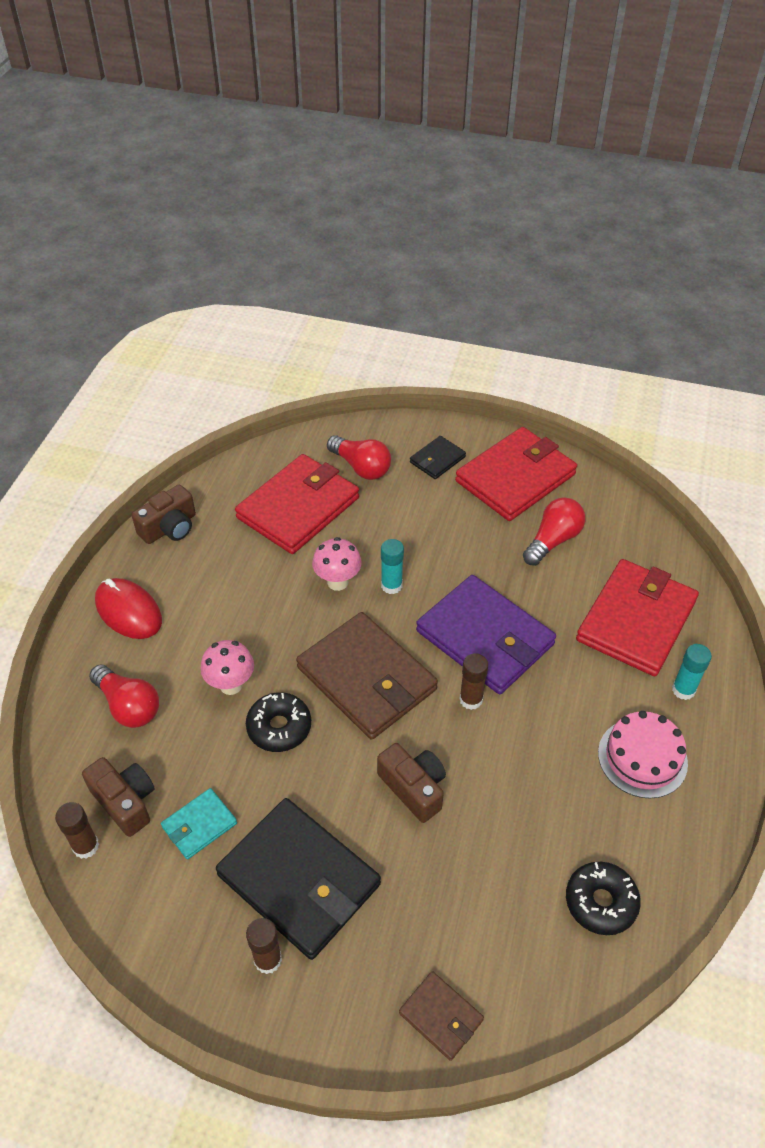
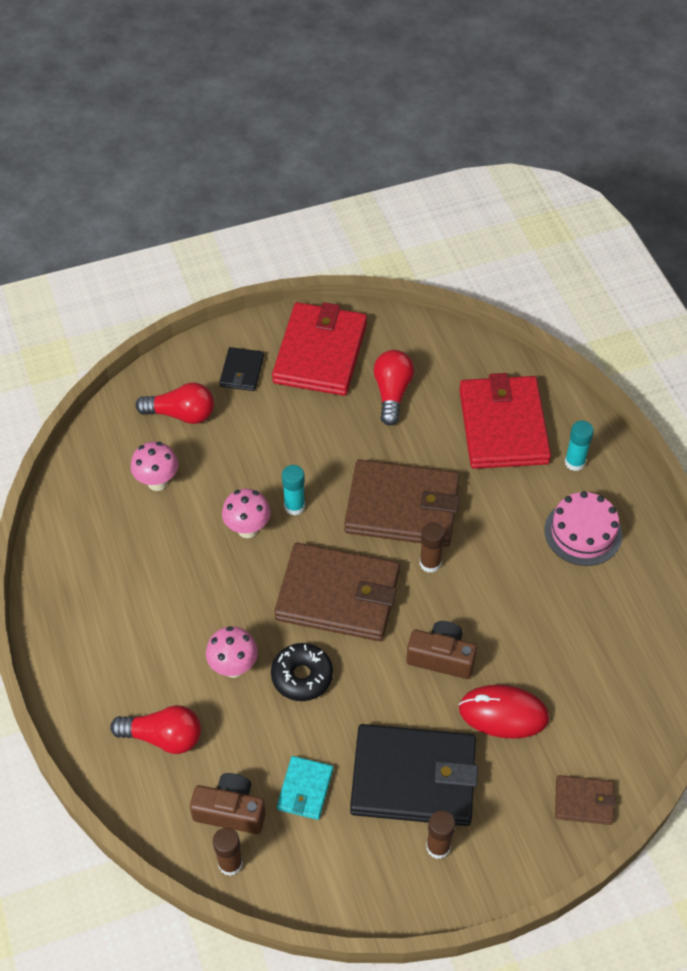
camera: 35 degrees left, 5 degrees up
red mouse [95,578,162,639] -> red mouse moved to [459,685,549,739]
brown camera [132,485,196,544] -> none
red wallet [235,454,359,554] -> pink mushroom [131,442,178,491]
purple wallet [416,575,556,694] -> brown wallet [344,459,460,547]
black donut [566,862,641,935] -> none

